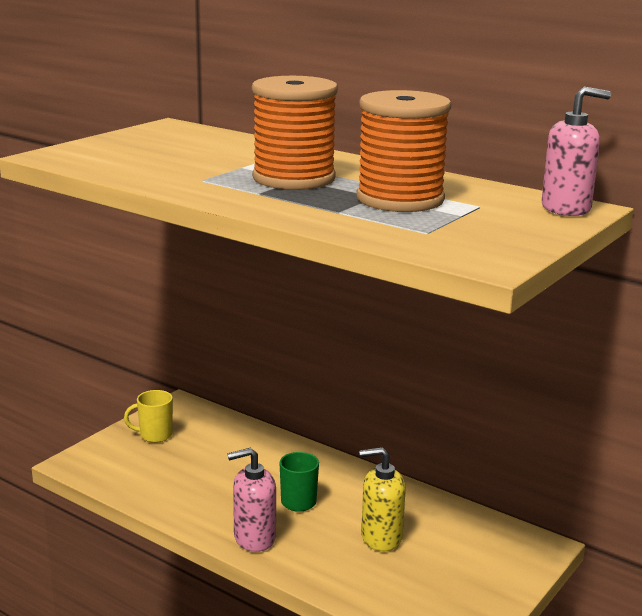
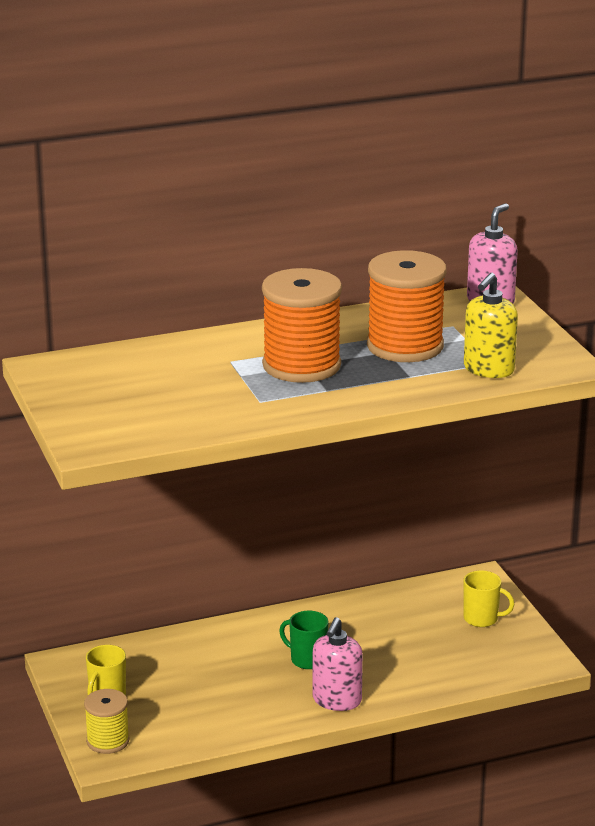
camera: 55 degrees left, 5 degrees up
yellow soap dispenser [359,447,406,551] -> yellow soap dispenser moved to [464,273,518,378]
none -> yellow spool [84,689,130,754]
none -> yellow mug [463,570,514,627]

